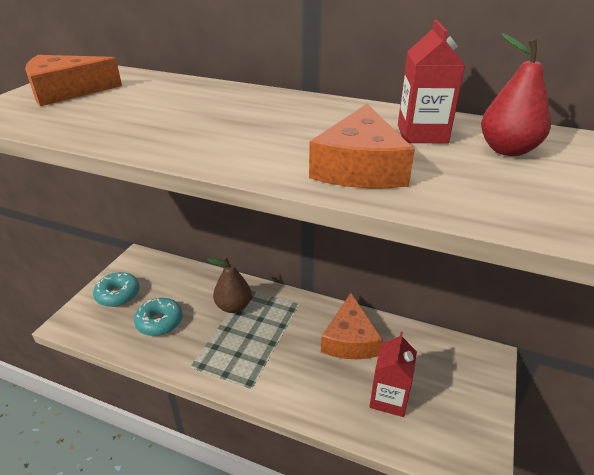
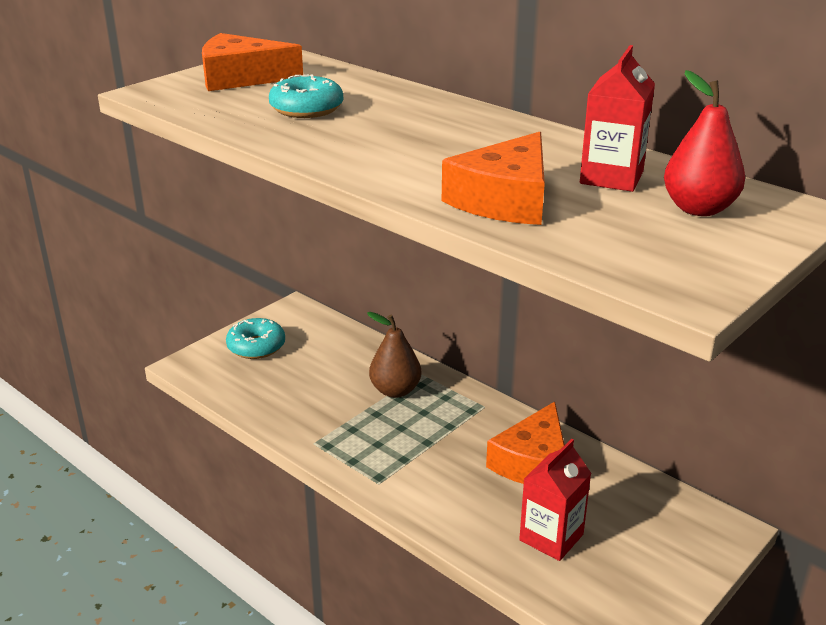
camera: 20 degrees right, 5 degrees down
turquoise donut [134,298,183,336] -> turquoise donut moved to [269,74,343,118]

